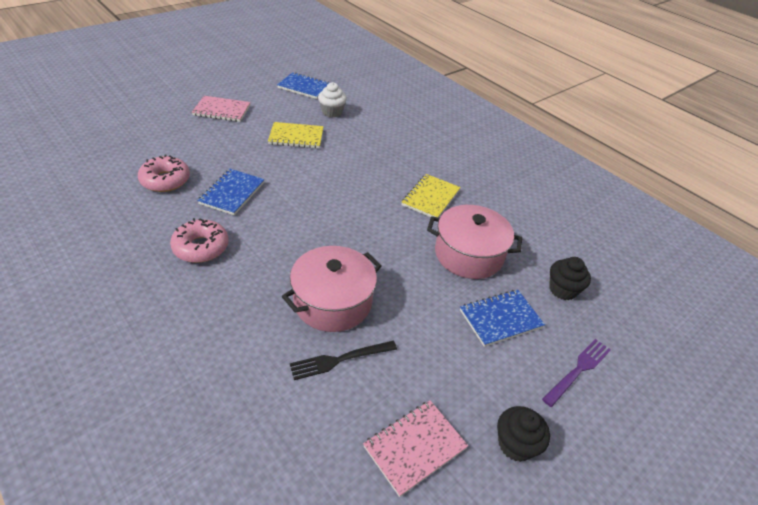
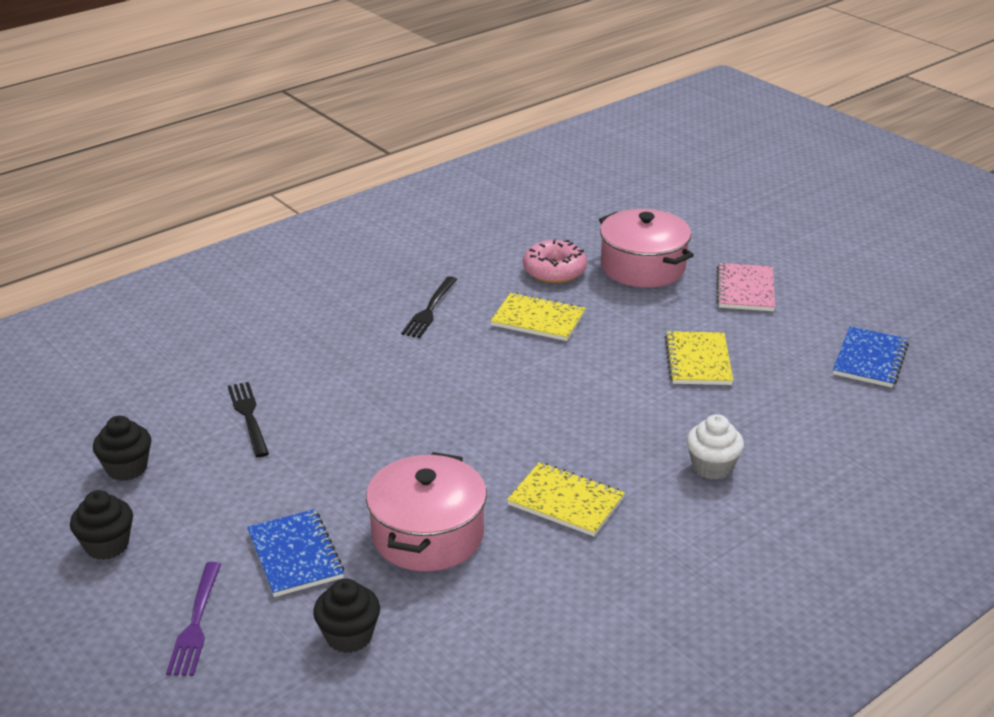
camera: 95 degrees right, 10 degrees down
pink donut [170,218,229,263] -> black fork [401,276,458,338]
blue notebook [197,169,265,215] -> yellow notebook [491,292,586,341]
pink pot [282,246,382,332] -> pink pot moved to [599,209,694,288]
white cupcake [318,82,347,118] -> white cupcake moved to [686,414,744,480]
pink notebook [363,400,468,497] -> black cupcake [93,416,151,481]
purple fork [542,339,611,407] -> purple fork turned 45 degrees clockwise [166,562,221,676]

